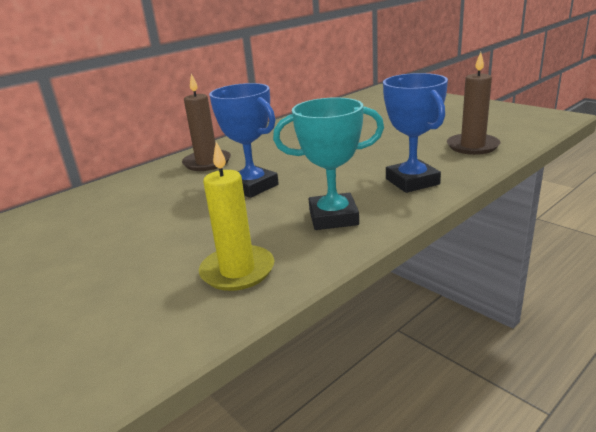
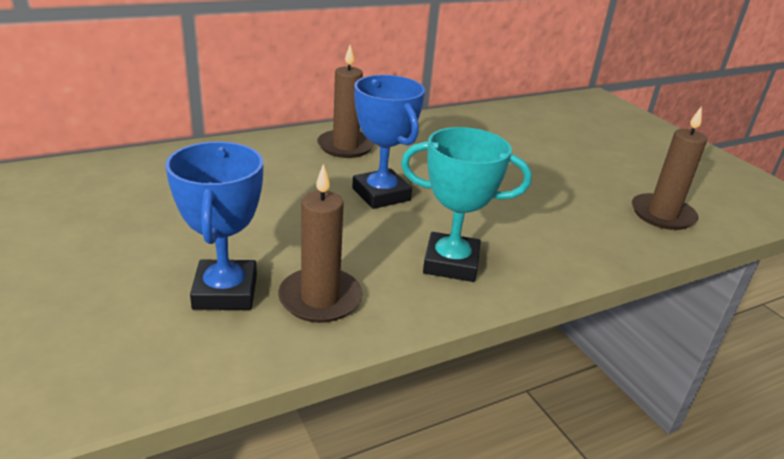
camera: 10 degrees right, 5 degrees up
yellow candle [199,142,274,291] -> brown candle [278,164,363,323]
blue trophy [383,73,448,193] -> blue trophy moved to [165,141,263,310]

